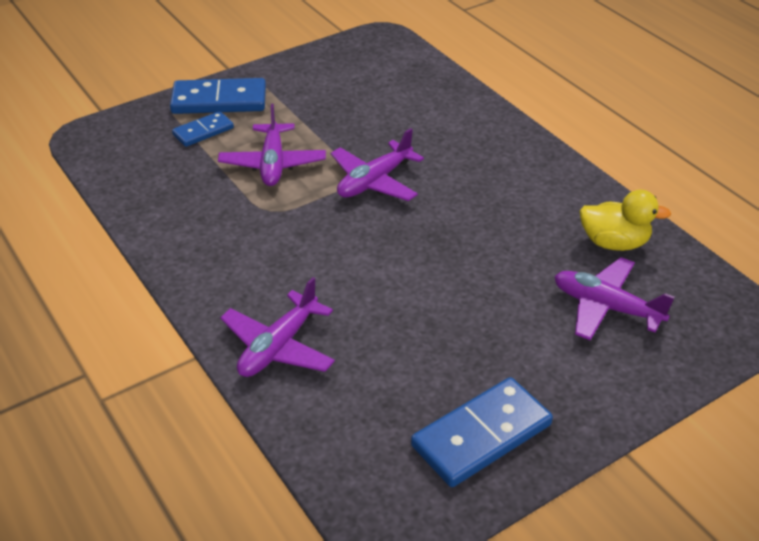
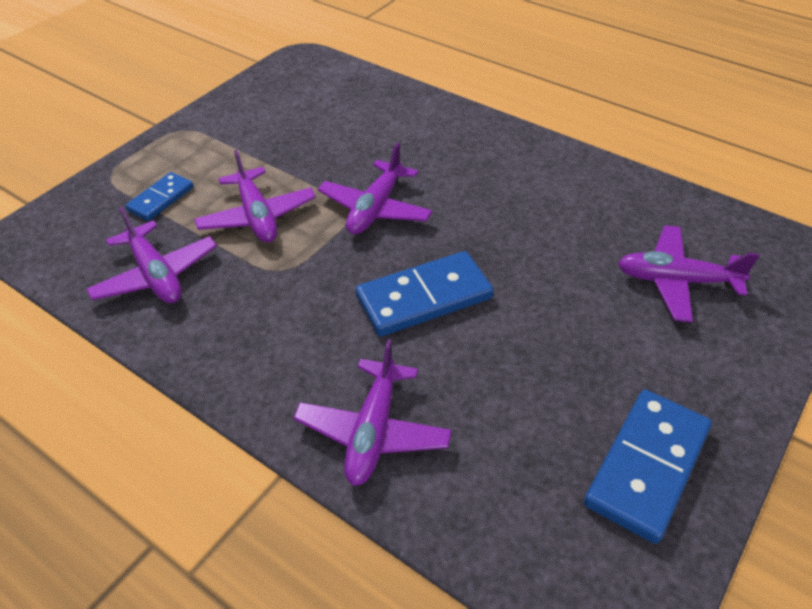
camera: 20 degrees left, 5 degrees up
blue domino [170,78,266,114] -> blue domino moved to [355,251,494,337]
yellow duck [579,190,671,251] -> none
none -> purple plane [86,207,217,303]

